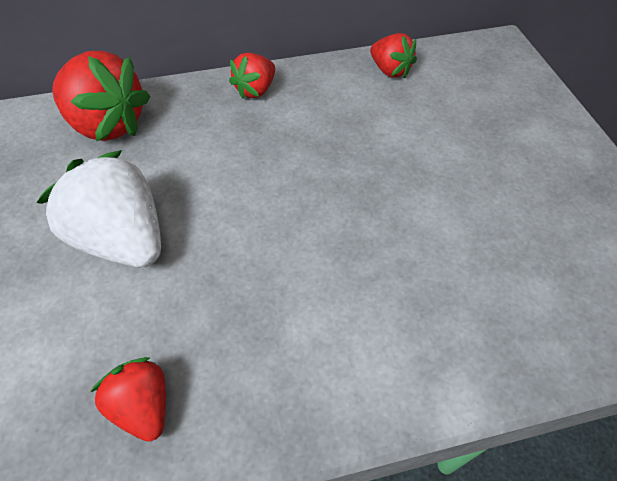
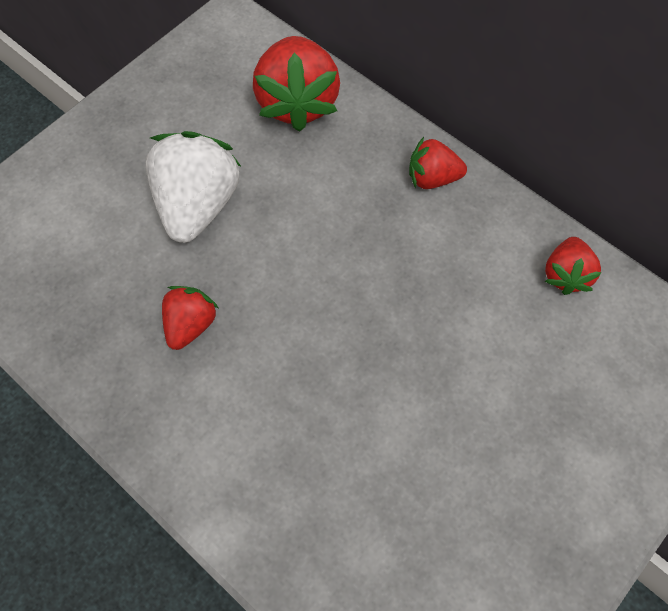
camera: 55 degrees right, 10 degrees up
red strawberry [91,357,166,442] -> red strawberry moved to [162,286,219,350]

